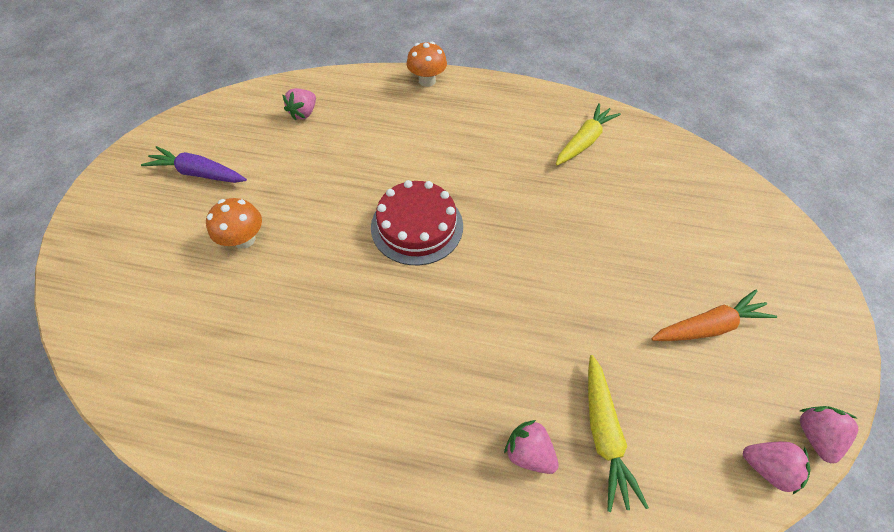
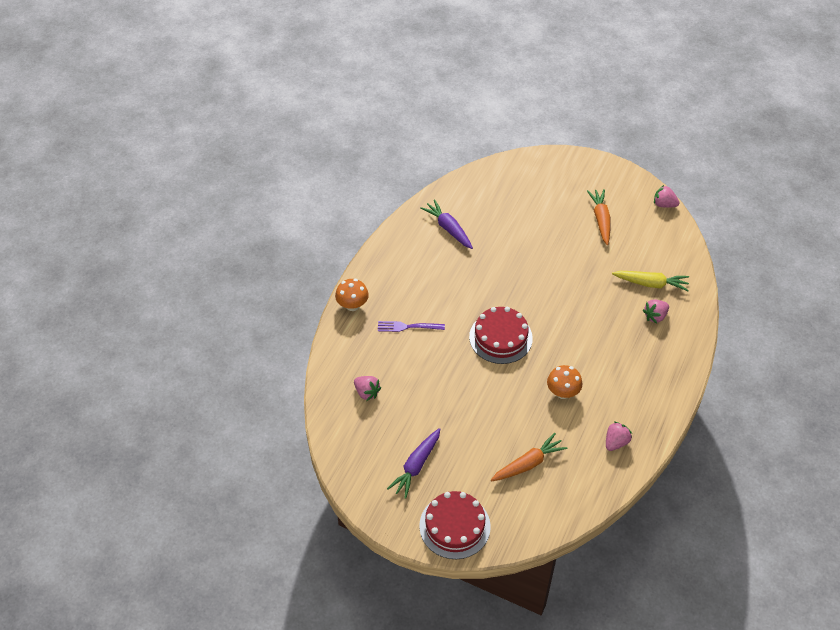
camera: 75 degrees left, 5 degrees down
orange mushroom [206,198,262,249] -> orange mushroom moved to [547,365,582,399]
yellow carrot [556,103,621,165] -> purple carrot [420,199,473,249]
pink strawberry [743,442,810,494] -> pink strawberry moved to [606,421,632,451]
none -> purple fork [378,321,445,332]
none -> red cake [419,491,491,559]
none -> orange carrot [491,433,568,481]

